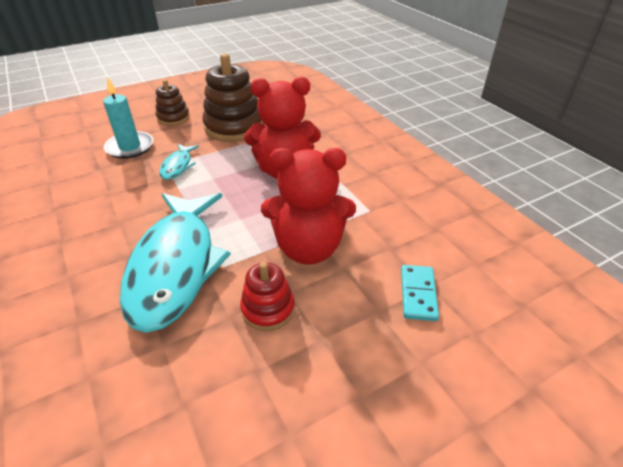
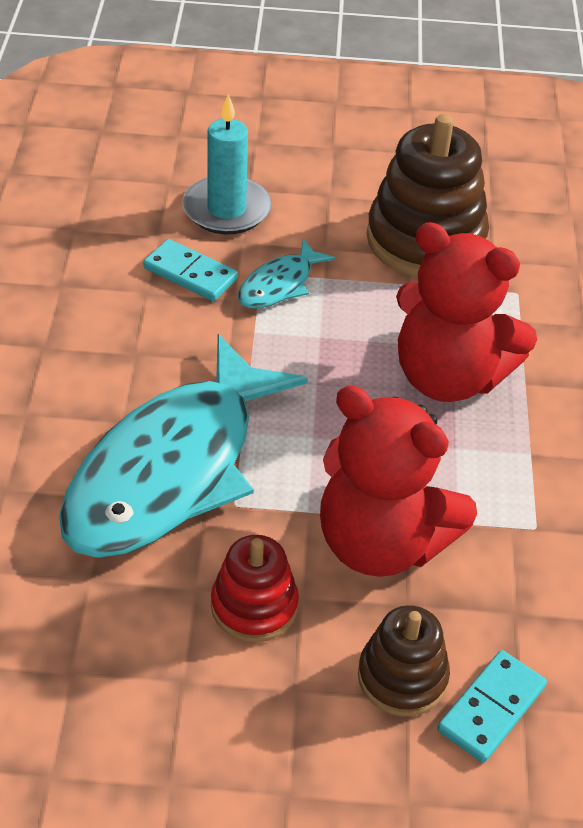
camera: 30 degrees right, 5 degrees up
brown stacking toy [156,80,190,126] -> brown stacking toy moved to [358,605,450,717]
none -> turquoise domino [143,239,238,301]

